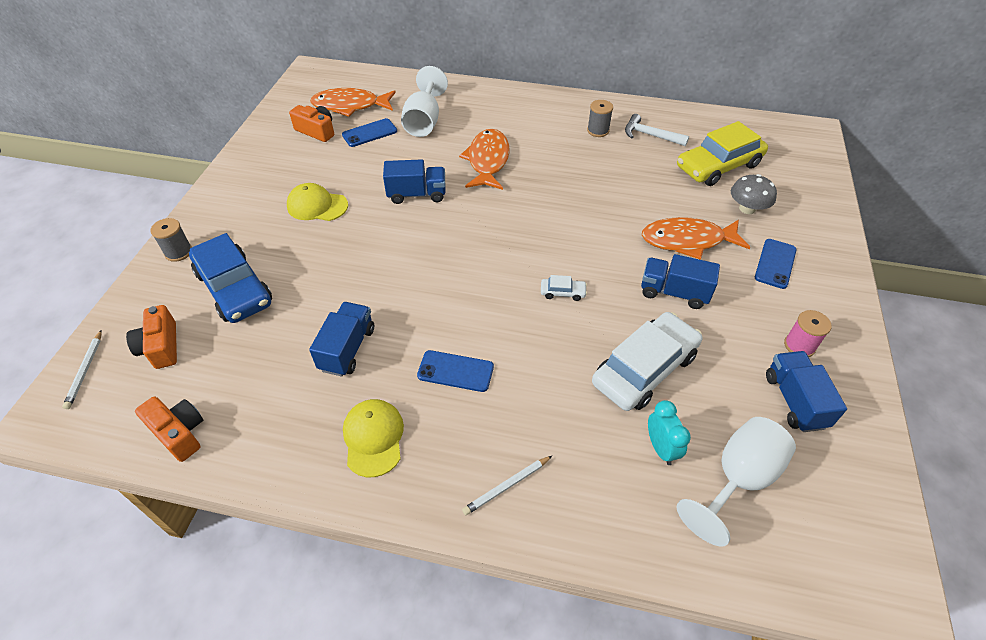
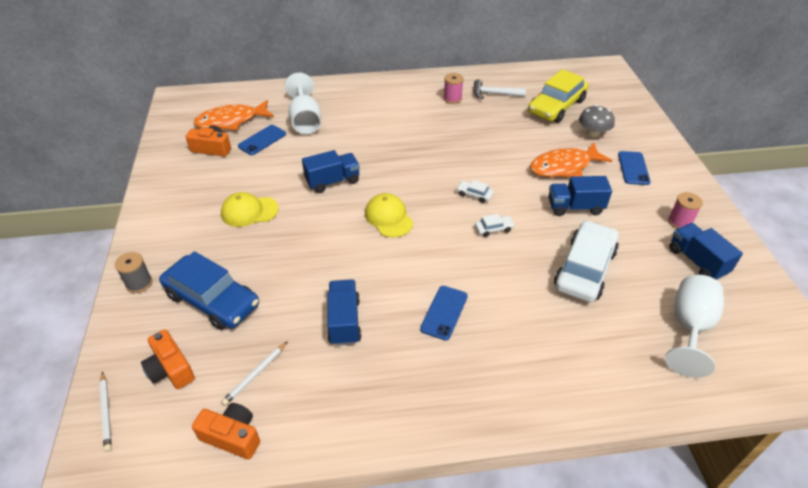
camera: 20 degrees left, 5 degrees down
yellow cap [343,399,404,477] -> yellow cap moved to [365,193,413,237]
blue phone [417,350,494,392] -> blue phone turned 60 degrees counterclockwise [420,286,468,341]
orange fish [459,129,509,190] -> none
white pencil [462,456,552,515] -> white pencil moved to [221,341,288,406]
grey spool [587,100,613,137] -> pink spool [443,73,464,104]
turquoise clock [648,400,691,465] -> none
none -> white car [456,180,494,203]

